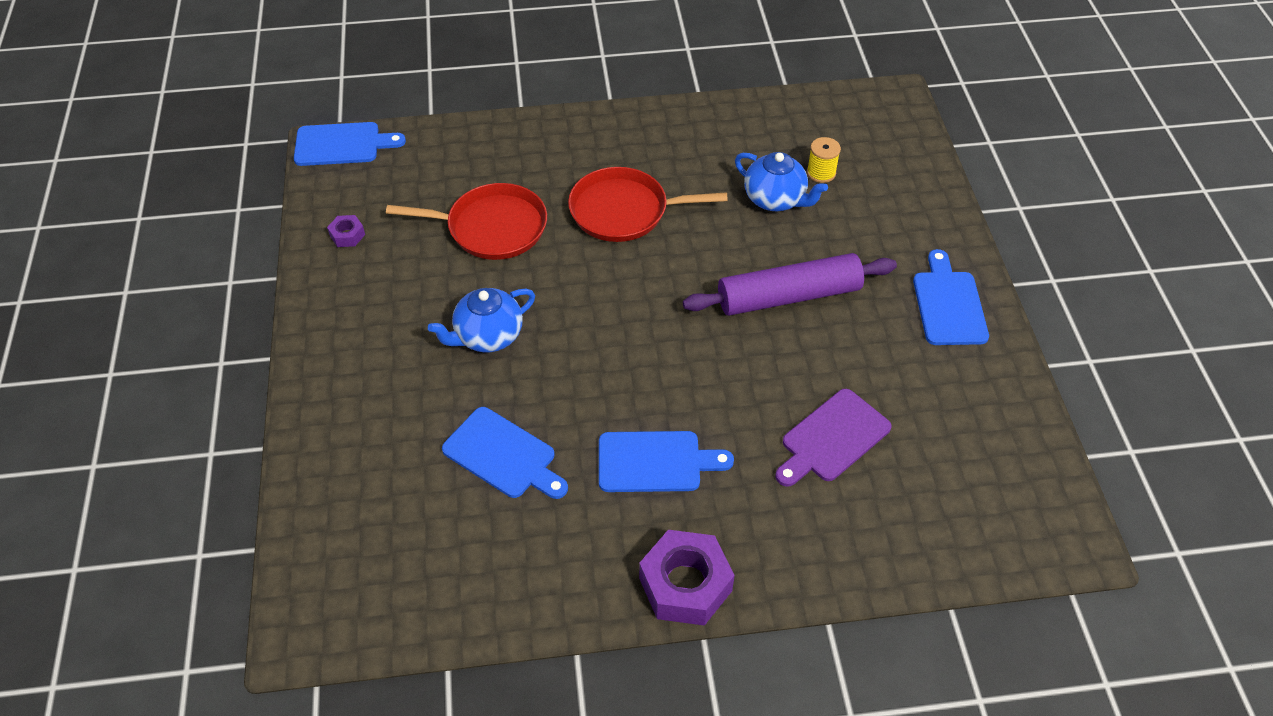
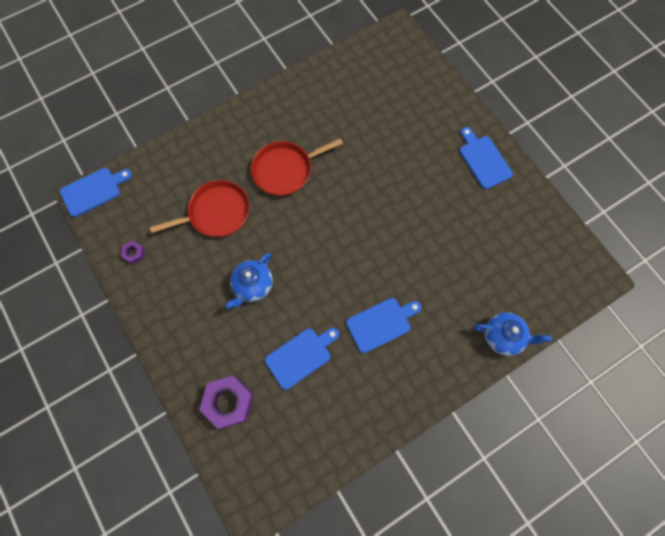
camera: 25 degrees left, 20 degrees up
blue cutting board [442,407,568,499] -> blue cutting board turned 45 degrees counterclockwise [265,328,339,390]
purple nut [639,530,735,626] -> purple nut moved to [199,375,254,429]
purple rolling pin [683,253,897,316] -> none
blue teapot [735,152,828,211] -> blue teapot moved to [474,312,552,356]
purple cutting board [775,389,892,487] -> none
yellow spool [807,137,841,183] -> none

